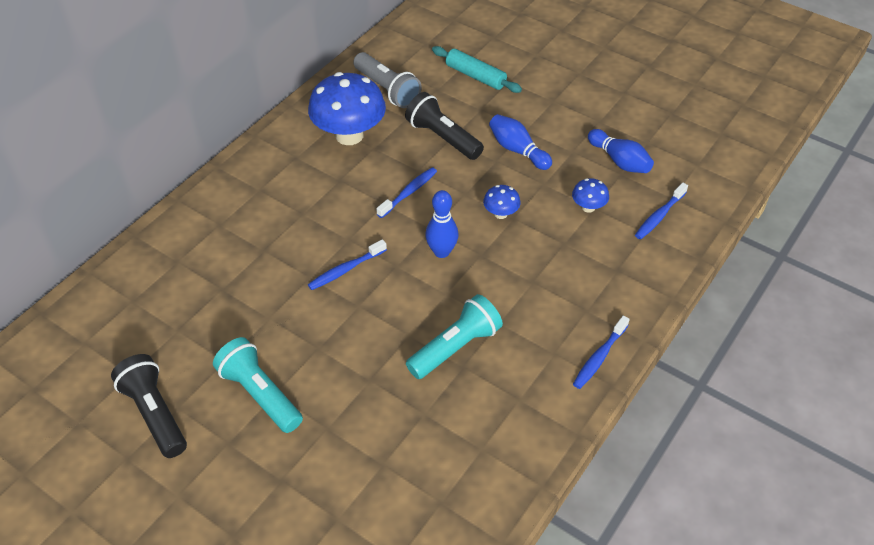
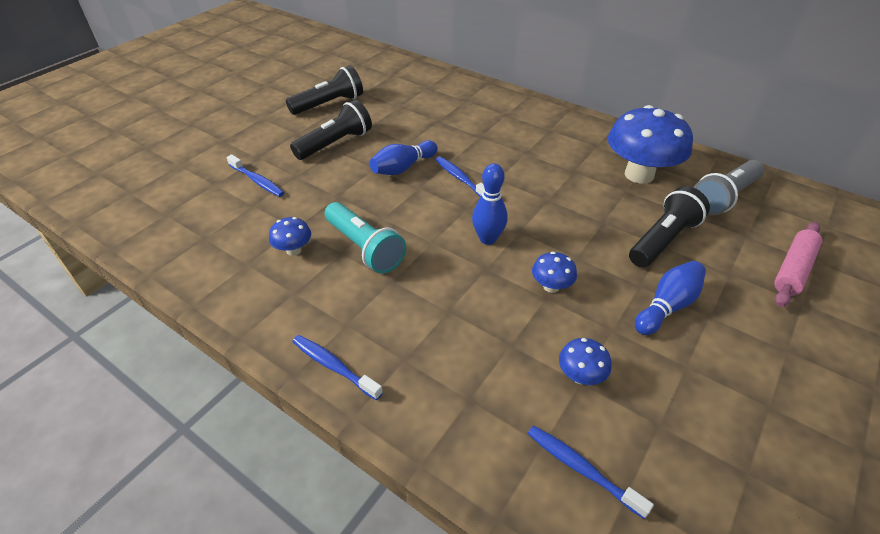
camera: 90 degrees right, 5 degrees down
turquoise flashlight [213,337,303,433] -> black flashlight [290,100,372,160]
blue toothbrush [376,167,437,218] -> blue toothbrush moved to [227,155,285,197]
turquoise rolling pin [432,46,522,93] -> pink rolling pin [774,222,823,307]
blue bowling pin [588,129,654,173] -> blue bowling pin moved to [370,140,438,175]
none -> blue mushroom [269,217,311,256]

